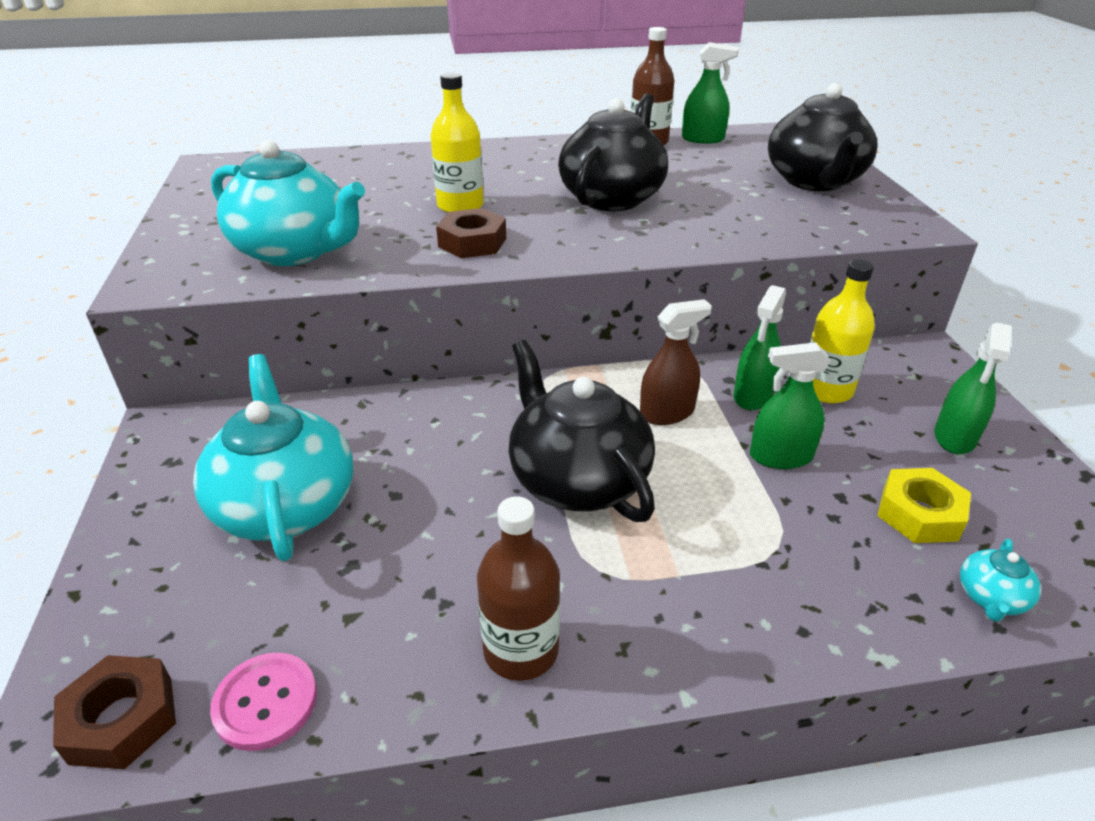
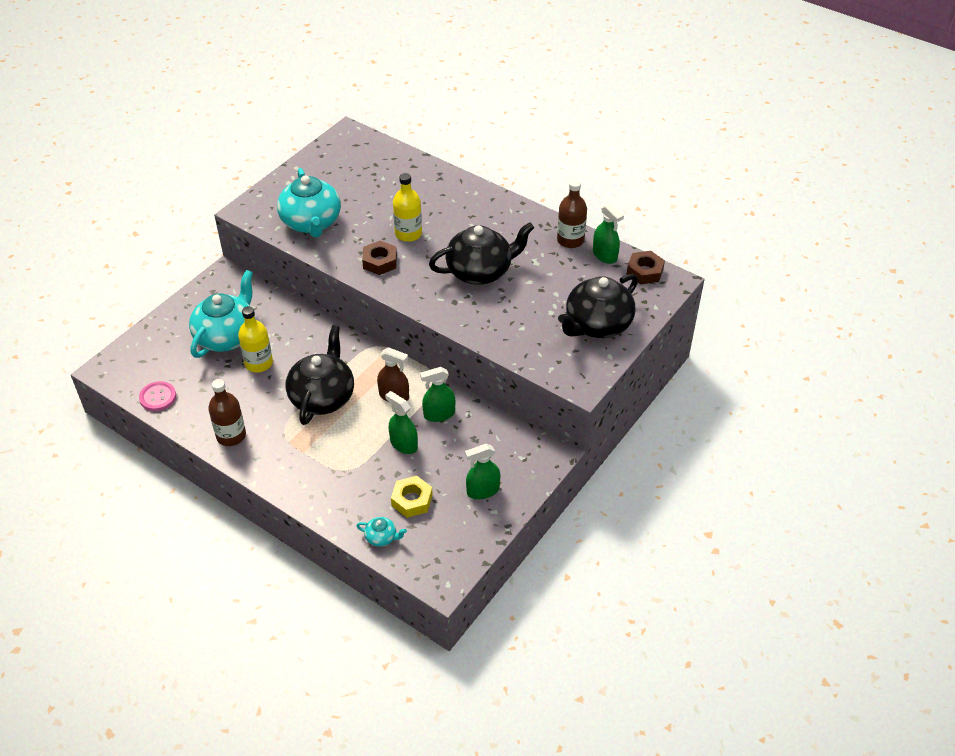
camera: 45 degrees right, 10 degrees up
brown nut [53,655,176,769] -> brown nut moved to [627,251,665,284]
yellow bottle [810,260,875,404] -> yellow bottle moved to [238,306,273,372]
turquoise teapot [960,539,1041,622] -> turquoise teapot turned 150 degrees counterclockwise [356,517,407,547]

